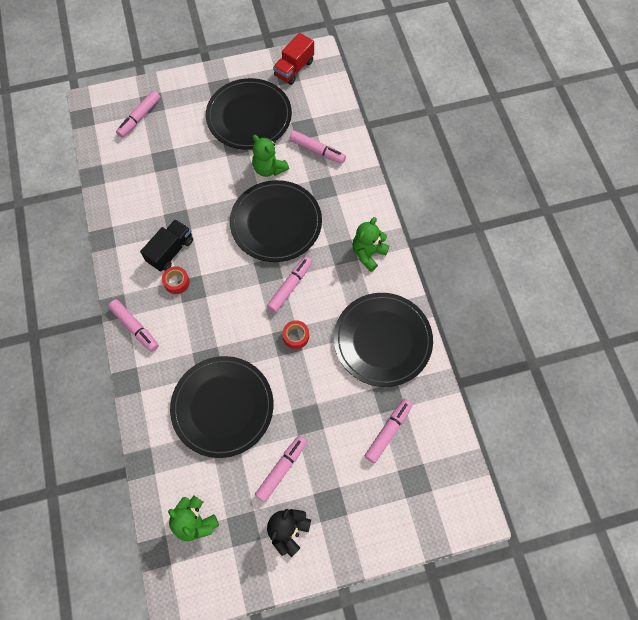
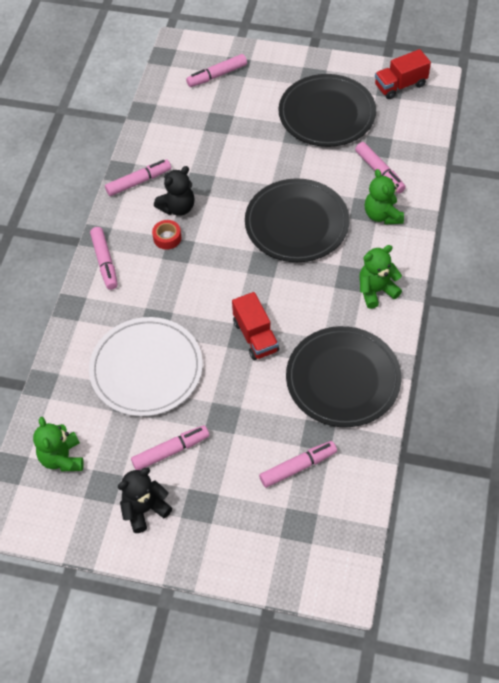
camera: 30 degrees right, 10 degrees down
black truck [140,219,193,271] -> black teddy bear [154,166,195,216]
black plate [170,356,273,458] -> white plate [89,317,203,416]
green teddy bear [252,135,289,177] -> green teddy bear moved to [365,169,404,225]
pink marker [267,257,312,313] -> pink marker moved to [105,159,171,196]
red tape [282,320,309,349] -> red truck [232,292,279,360]

